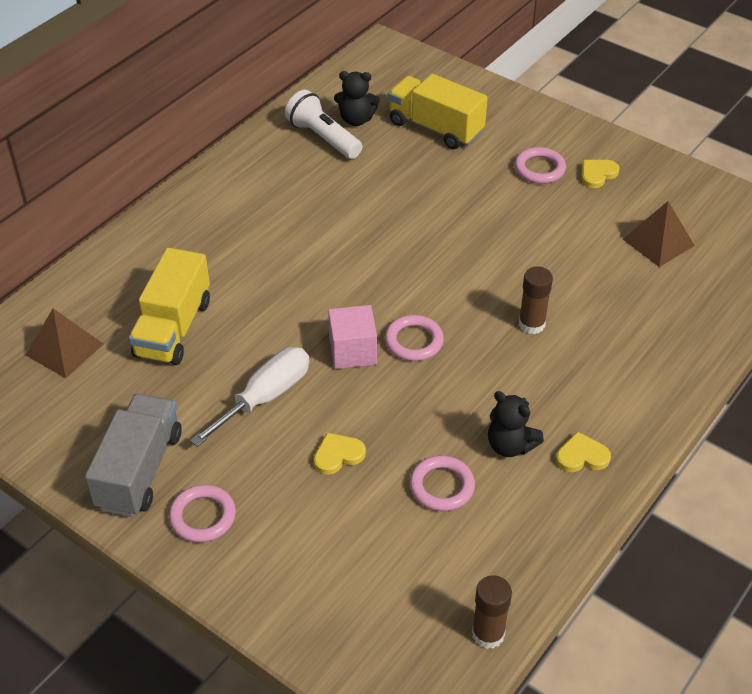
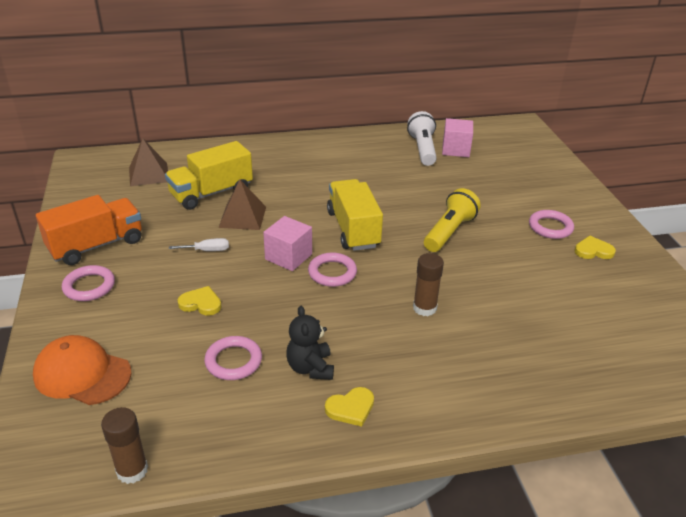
camera: 40 degrees right, 10 degrees down
grey truck [85,394,182,517] -> orange truck [36,195,142,265]
white screwdriver [190,347,309,447] -> white screwdriver [169,238,229,251], size x0.50
black teddy bear [334,71,380,126] -> pink cube [442,118,473,157]
yellow truck [388,74,488,149] -> yellow truck moved to [327,179,383,251]
yellow heart [556,432,611,472] -> yellow heart turned 120 degrees clockwise [325,387,374,427]
brown pyramid [623,201,695,267] -> brown pyramid moved to [218,180,266,230]
none -> orange cap [33,335,132,405]
none -> yellow flashlight [424,188,481,252]

